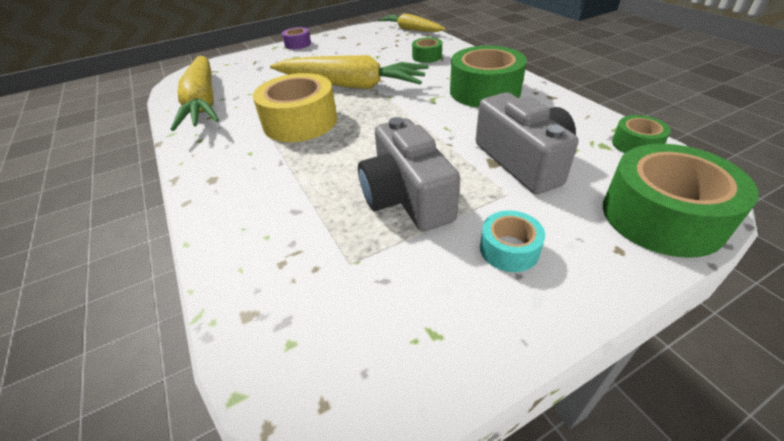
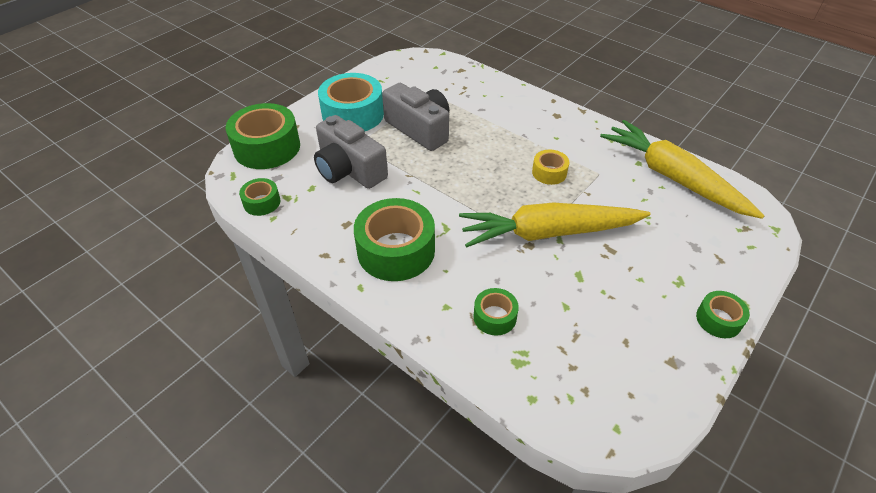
camera: 155 degrees right, 5 degrees up
yellow tape [253,73,337,142] -> yellow tape [532,149,569,185], size x0.50
purple tape [282,27,311,49] -> green tape [696,291,750,338]
yellow carrot [378,13,446,32] -> none
turquoise tape [480,210,545,272] -> turquoise tape [318,73,384,131], size x1.98

